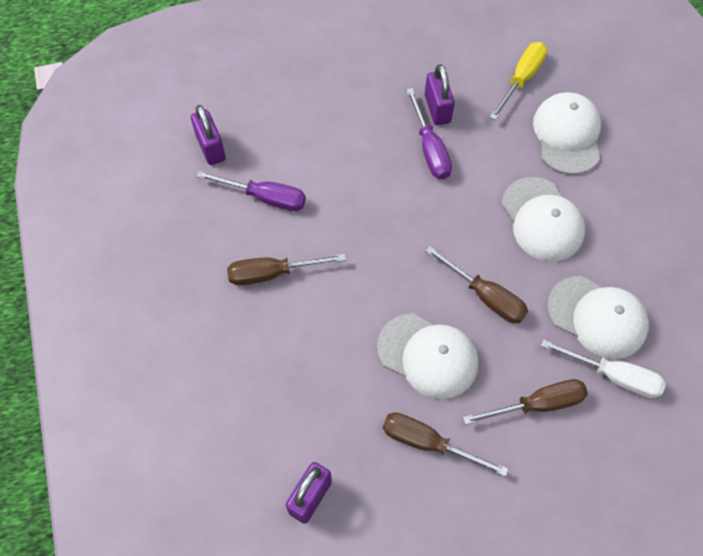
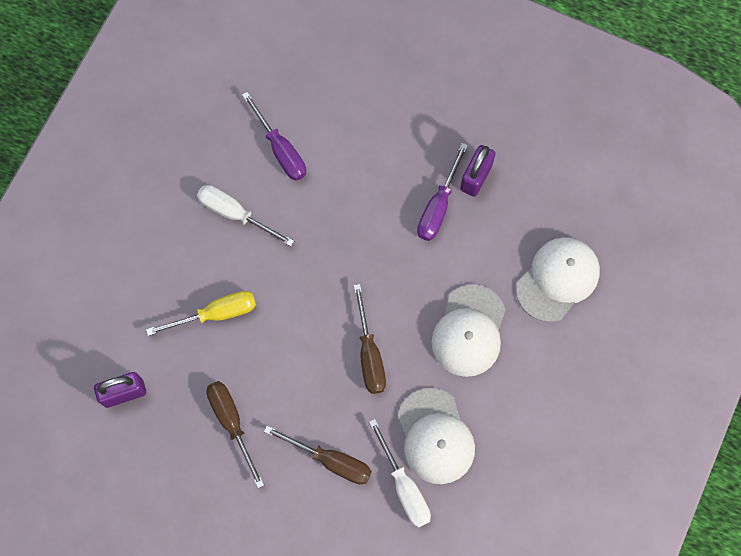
camera: 40 degrees right, 10 degrees up
purple padlock [191,105,226,165] -> none
brown screwdriver [227,254,346,285] -> white screwdriver [197,185,294,247]
white cap [377,313,478,399] -> none
yellow screwdriver [490,42,547,120] -> yellow screwdriver moved to [146,291,256,336]

